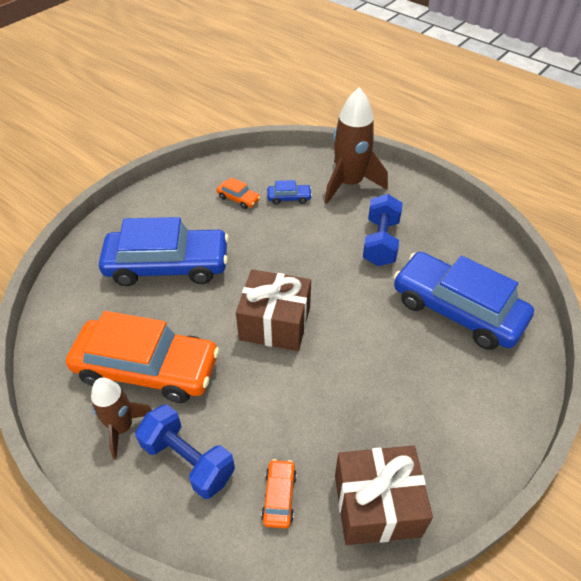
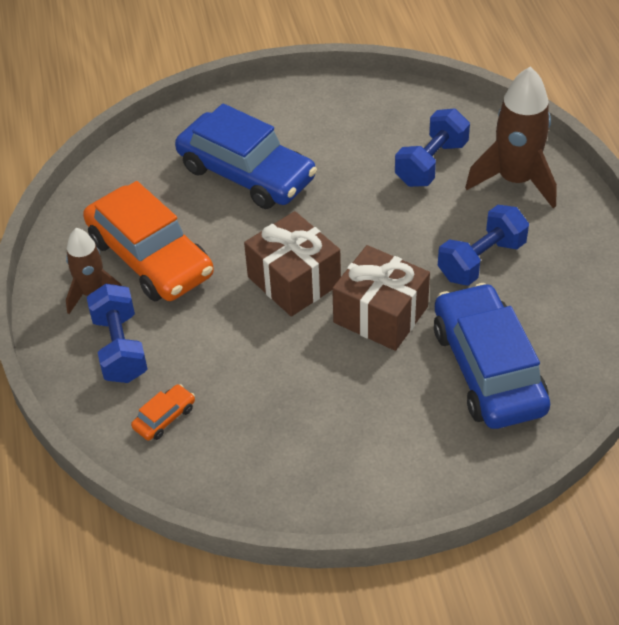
camera: 40 degrees right, 0 degrees up
orange car [217,178,260,209] -> none
blue car [267,180,312,205] -> blue dumbbell [395,109,470,187]
brown gift [335,445,433,545] -> brown gift moved to [332,245,430,351]

